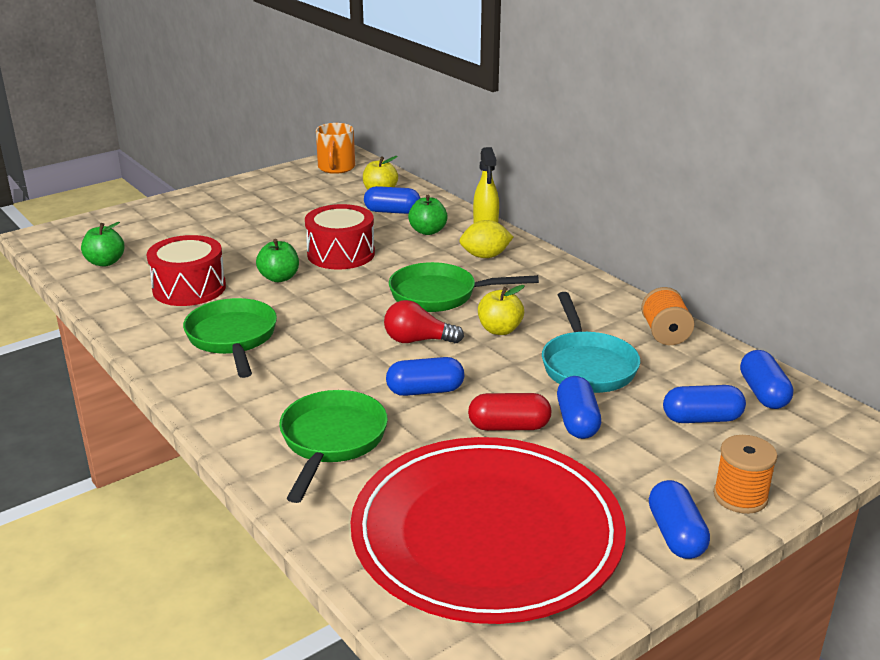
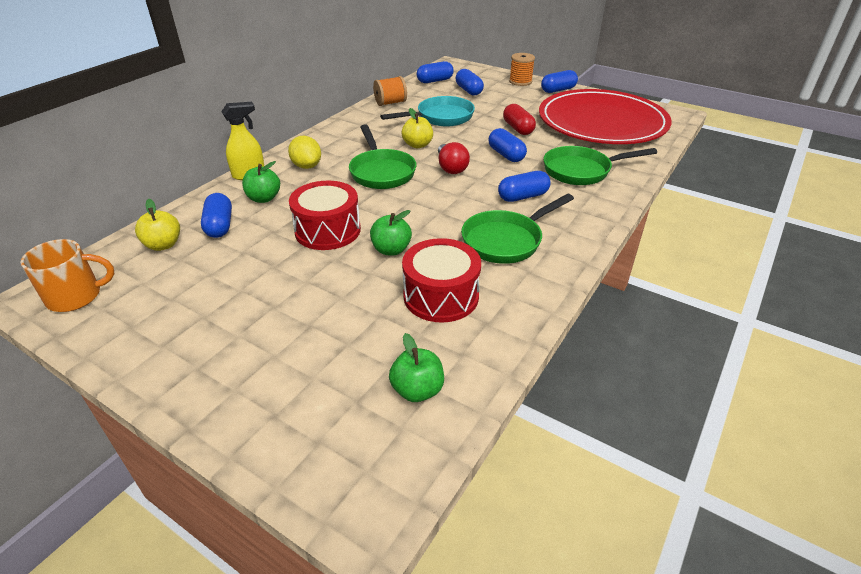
camera: 110 degrees left, 10 degrees up
blue capsule [557,376,601,439] -> blue capsule moved to [498,171,551,202]

